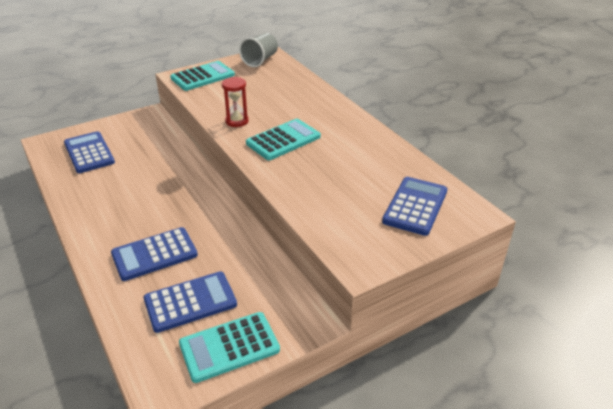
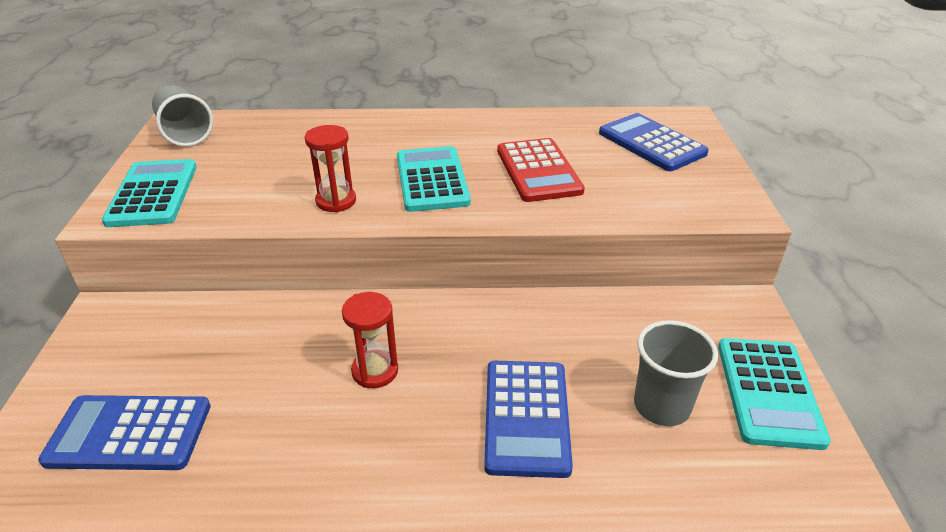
camera: 60 degrees left, 0 degrees up
blue calculator [144,272,237,333] -> grey cup [634,320,718,426]
none -> red hourglass [342,292,398,388]
none -> red calculator [497,138,585,202]

